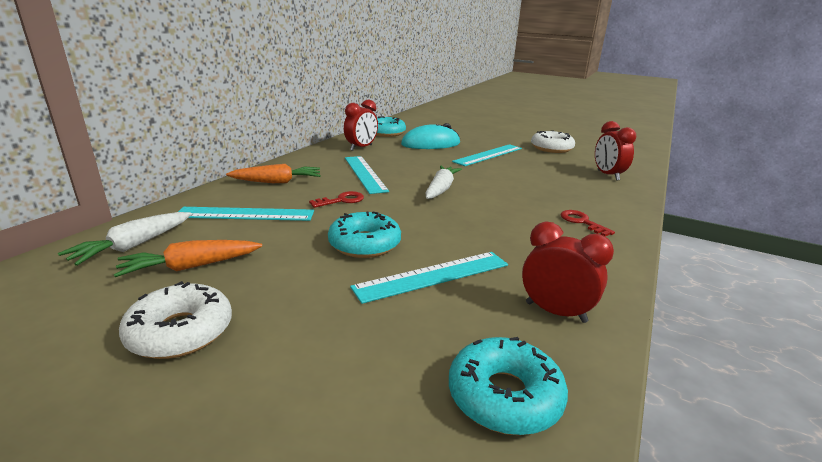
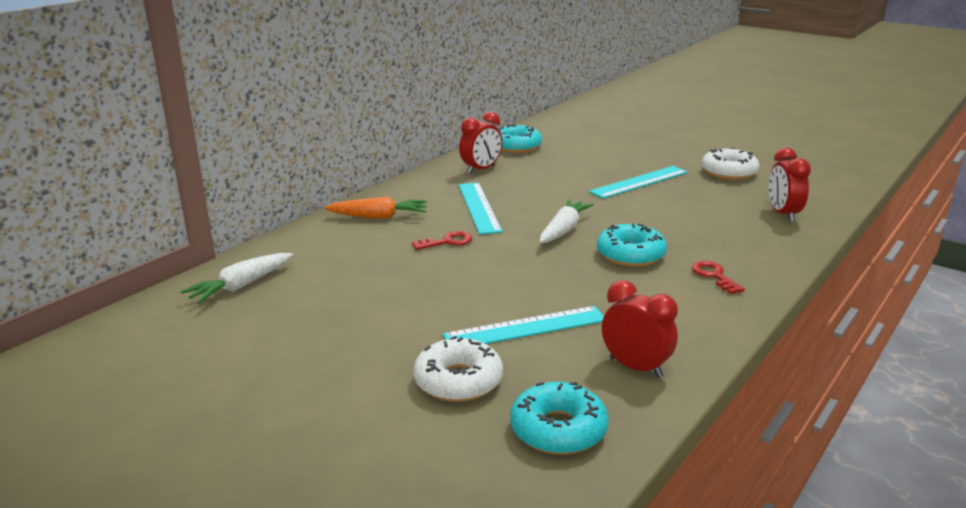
camera: 10 degrees right, 0 degrees up
orange carrot [114,240,262,277] -> none
white donut [119,281,232,359] -> white donut moved to [413,336,503,402]
turquoise ruler [178,207,314,221] -> none
turquoise donut [328,212,401,258] -> turquoise donut moved to [597,224,667,267]
turquoise mouse [401,123,460,149] -> none

